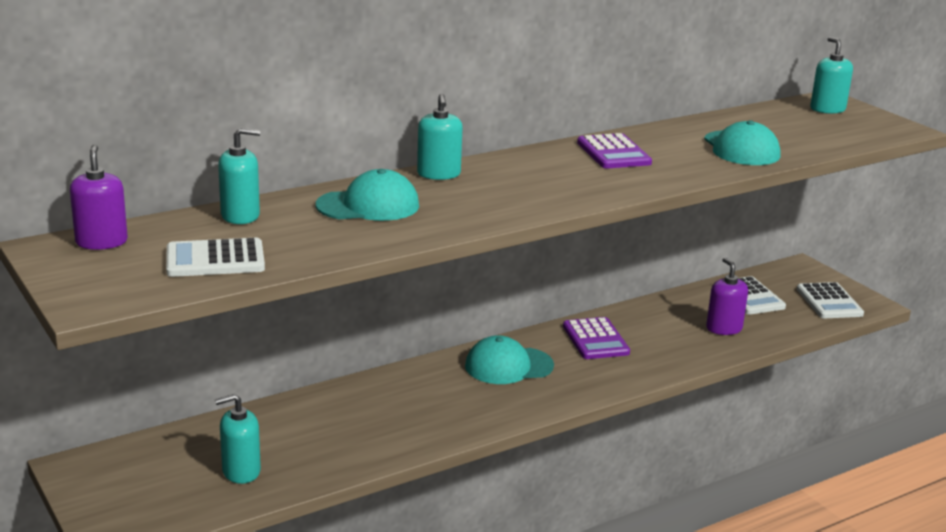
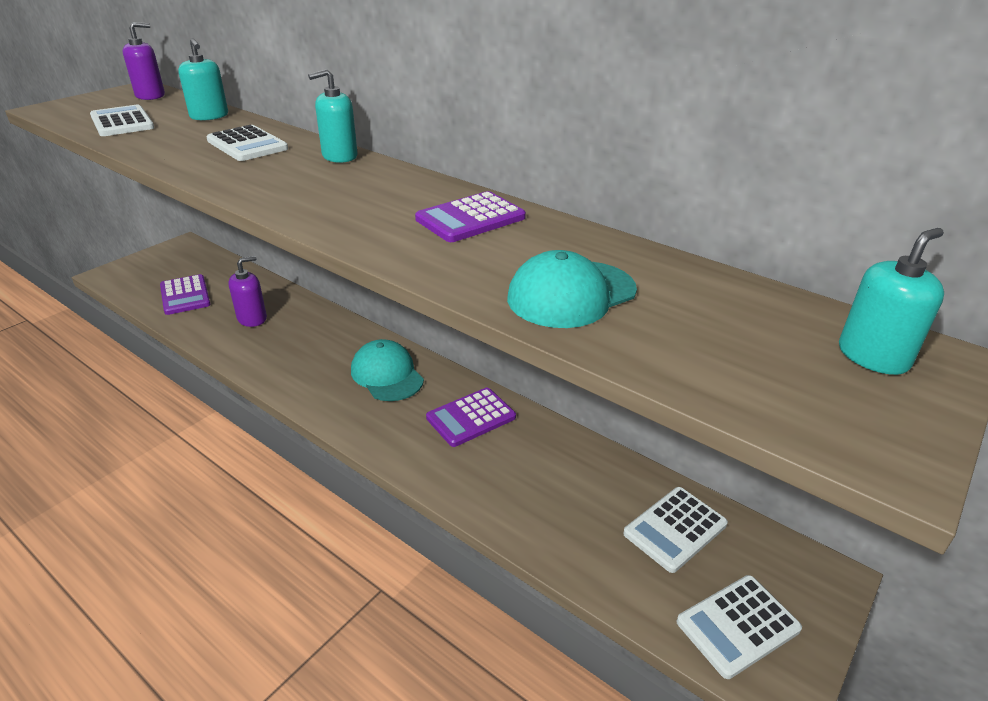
camera: 70 degrees right, 10 degrees up
turquoise soap dispenser [215,394,261,484] -> purple calculator [160,274,211,315]
turquoise cap [316,169,419,221] -> white calculator [206,125,288,161]
purple soap dispenser [706,258,748,335] -> purple soap dispenser moved to [228,256,267,327]

